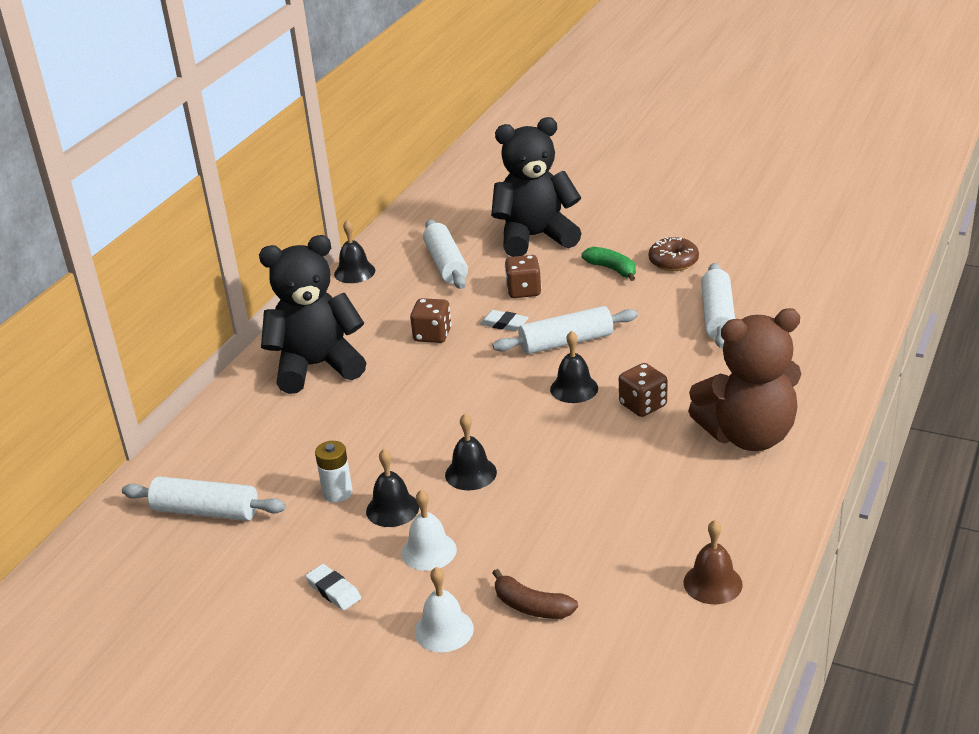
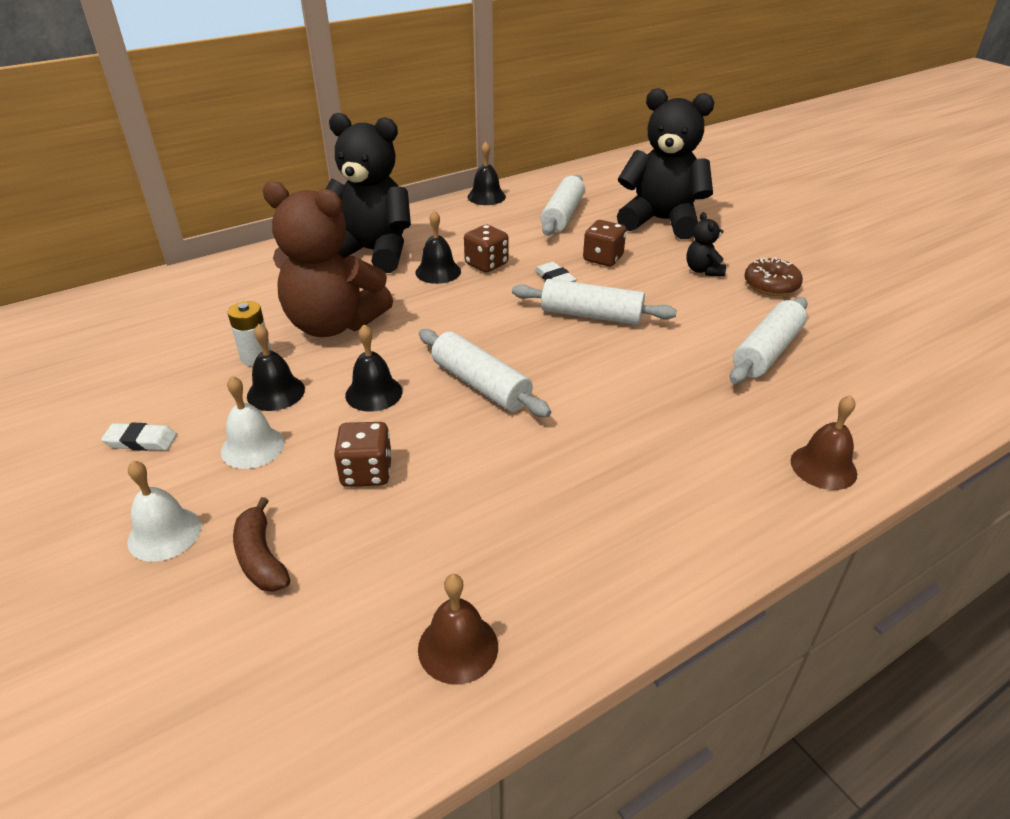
camera: 30 degrees right, 5 degrees up
white rolling pin [122,476,286,521] -> white rolling pin moved to [419,329,551,417]
white eraser [305,564,361,610] -> white eraser turned 75 degrees counterclockwise [101,422,177,451]
black bell [550,331,598,403] -> black bell moved to [415,210,461,284]
green banana [581,247,636,281] -> black teddy bear [686,212,726,276]
brown dice [619,363,667,417] -> brown dice moved to [334,422,392,487]
brown teddy bear [688,308,801,451] -> brown teddy bear moved to [263,181,393,337]
none -> brown bell [790,395,857,490]

